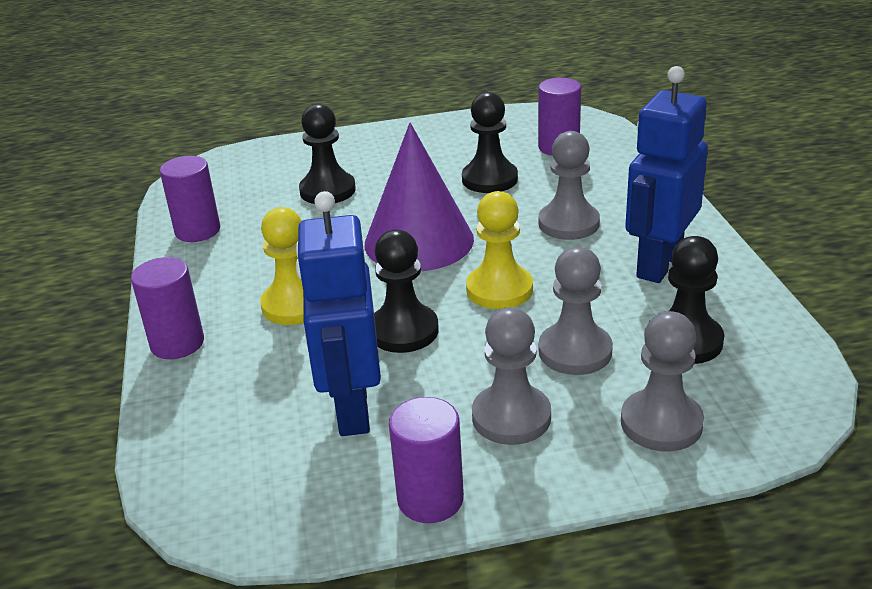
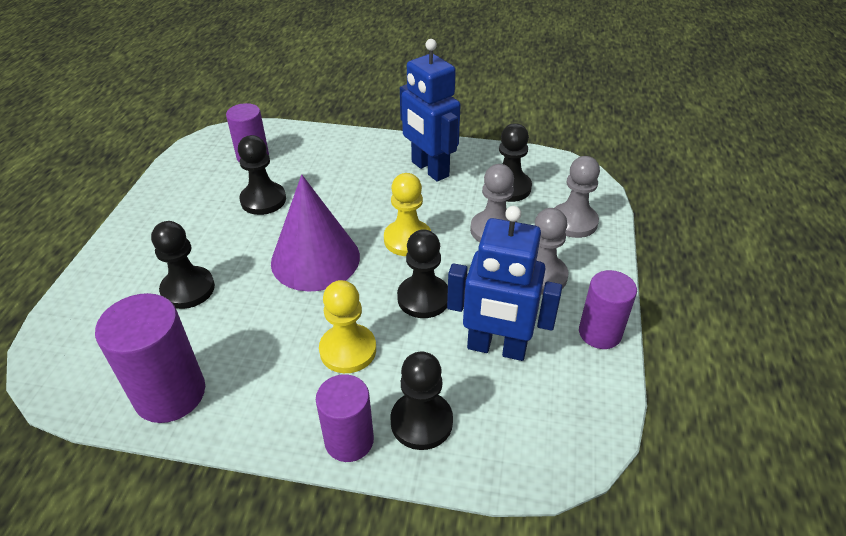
camera: 70 degrees left, 10 degrees up
purple cylinder [160,156,220,242] -> purple cylinder [95,293,205,423], size x1.50
grey pawn [539,131,600,240] -> none
none -> black pawn [390,352,453,450]

